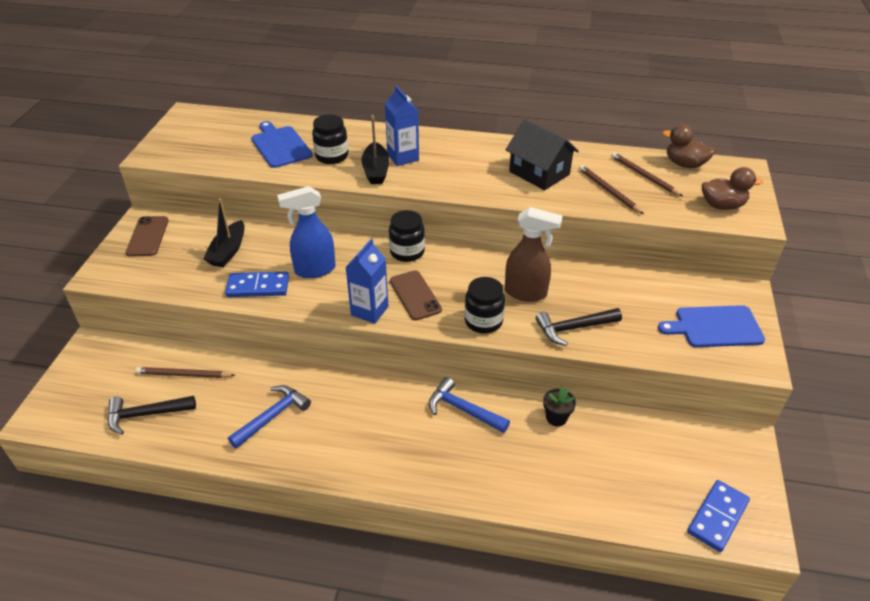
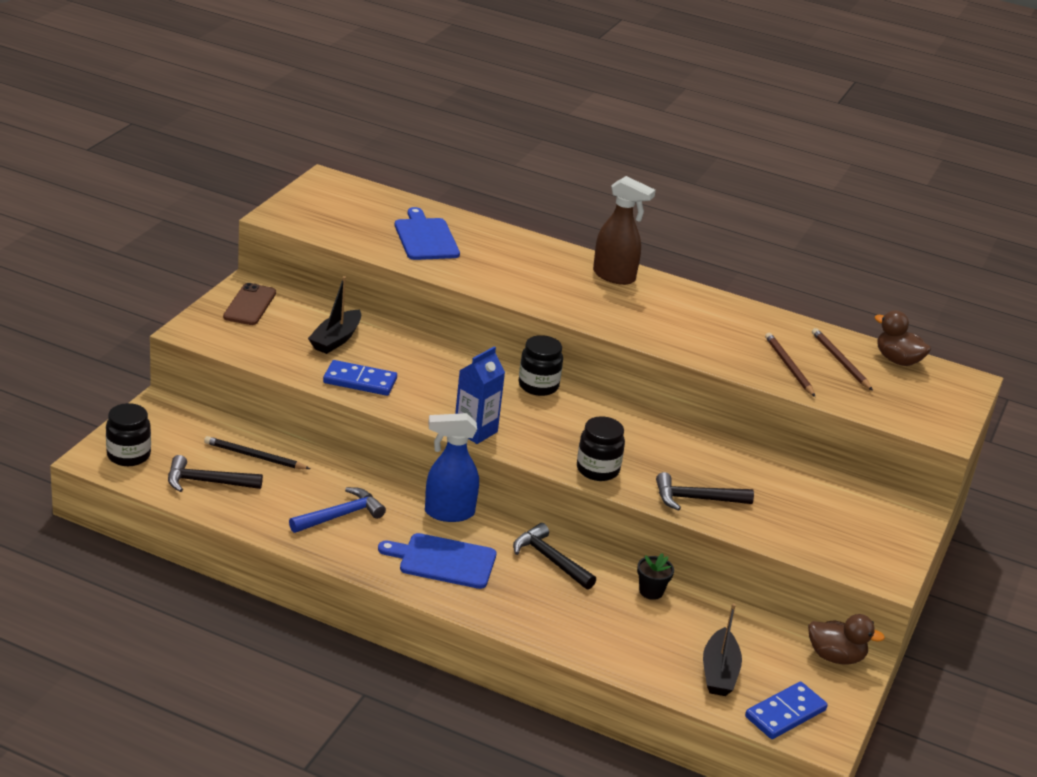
camera: 10 degrees right, 10 degrees down
brown pencil [136,367,235,378] -> black pencil [204,436,310,469]
blue spray bottle [277,186,336,278] -> blue spray bottle moved to [425,413,479,522]
black jar [312,114,348,164] -> black jar moved to [106,403,151,466]
black boat [361,115,389,184] -> black boat moved to [703,603,742,696]
blue carton [385,86,419,166] -> none
brown phone [390,270,442,320] -> none
blue hammer [429,377,510,433] -> black hammer [513,523,596,590]
brown spray bottle [505,207,563,302] -> brown spray bottle moved to [593,176,656,285]
black house [506,119,579,190] -> none
blue cutting board [658,305,765,347] -> blue cutting board moved to [378,533,496,589]
brown duck [702,167,763,210] -> brown duck moved to [808,614,885,665]

